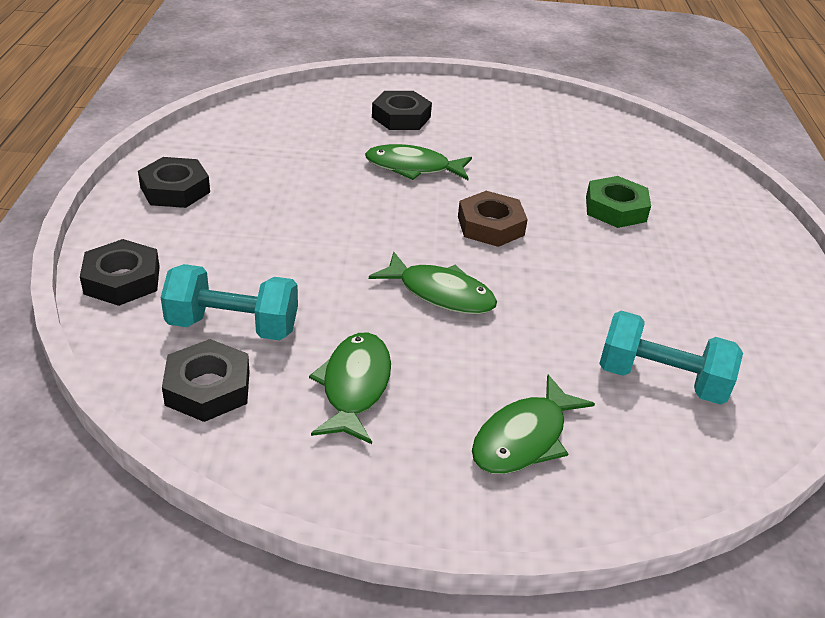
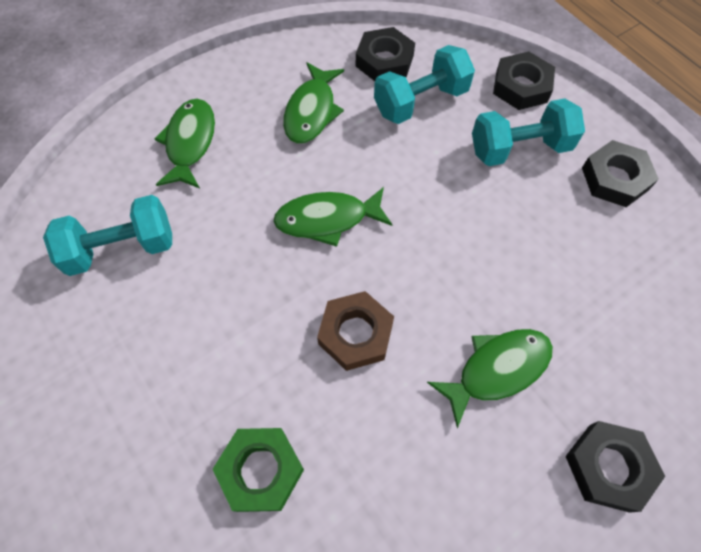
camera: 145 degrees right, 25 degrees up
green fish [309,332,391,444] -> green fish turned 45 degrees clockwise [283,62,344,144]
none -> turquoise dumbbell [472,99,585,166]

